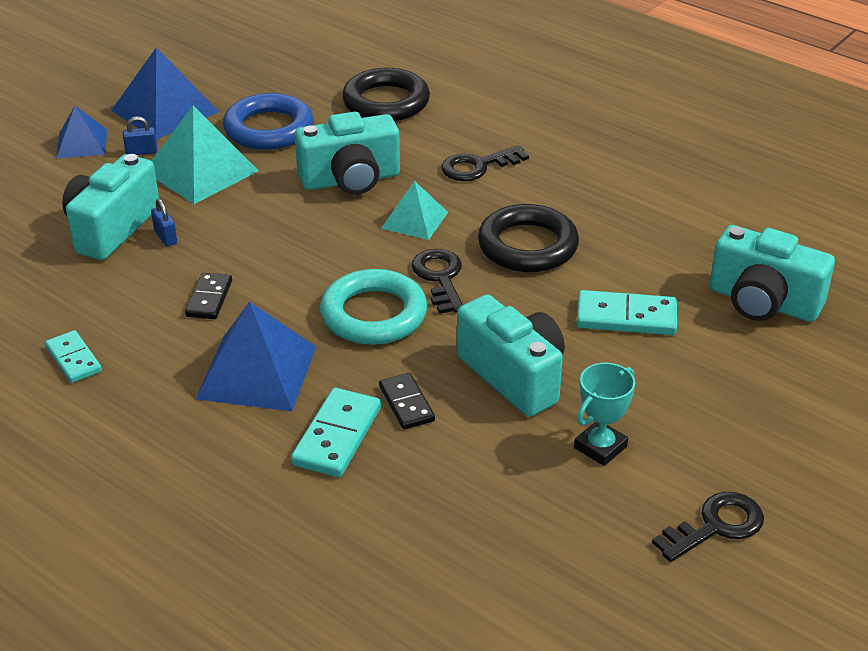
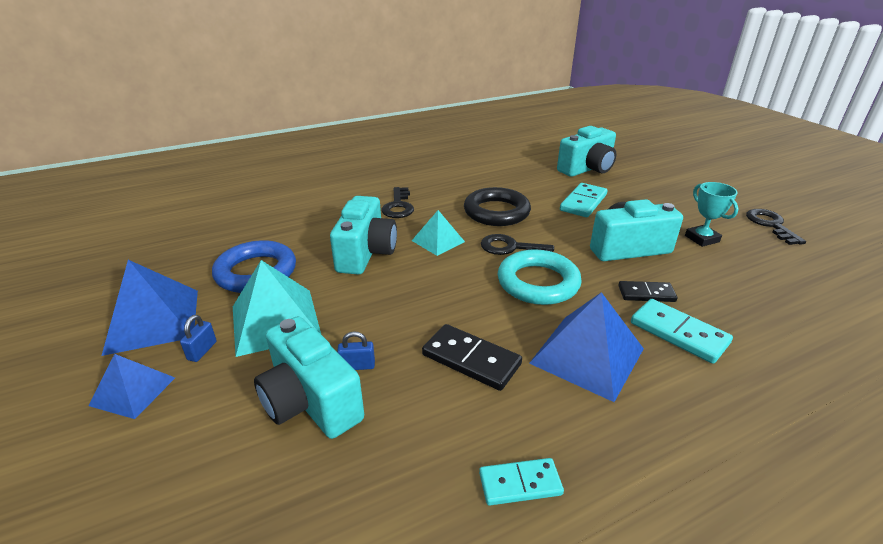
camera: 65 degrees left, 5 degrees down
black domino [185,273,232,319] -> black domino [422,324,522,391], size x1.51
black ring [342,68,430,121] -> none

